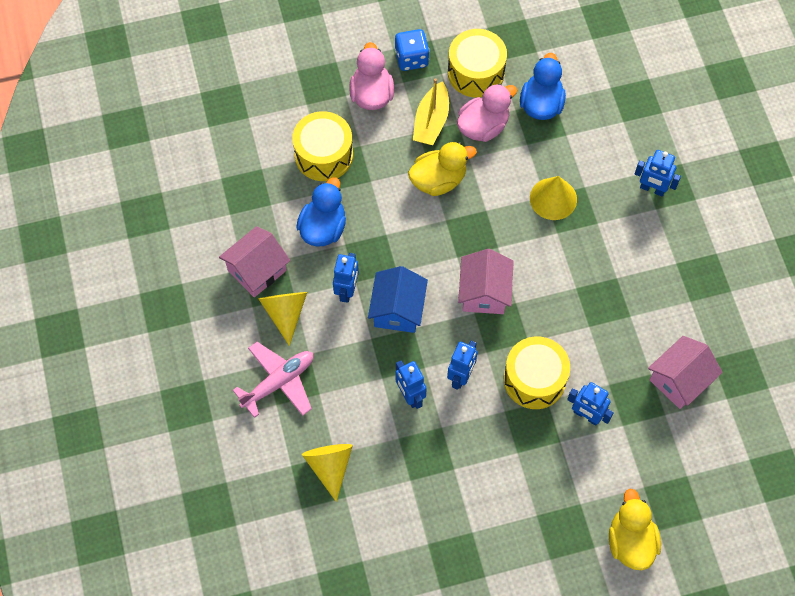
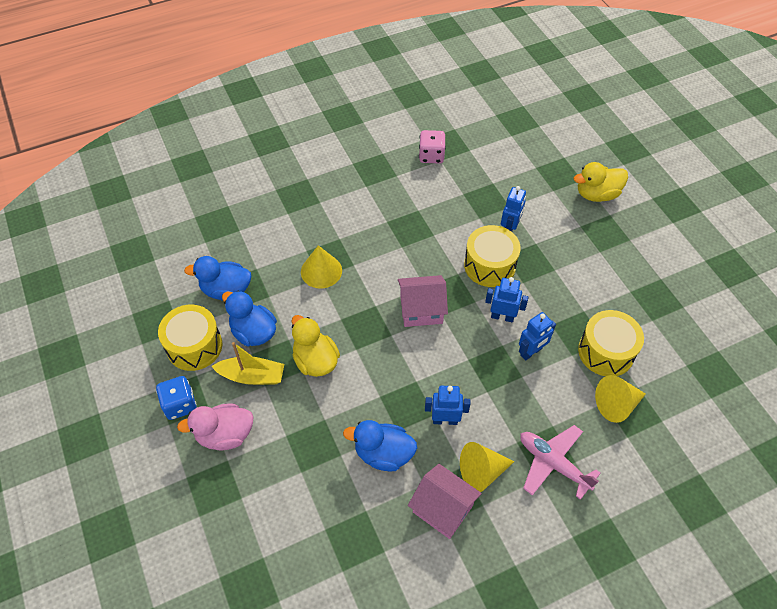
camera: 100 degrees left, 10 degrees down
yellow drum [292,111,353,181] -> yellow drum moved to [578,310,644,376]
blue house [368,266,428,333] -> none
pink duck [457,84,517,142] -> blue duck [222,291,277,346]
blue robot [635,150,681,197] -> none
pink house [648,336,723,409] -> none
none -> pink dice [419,130,446,164]

